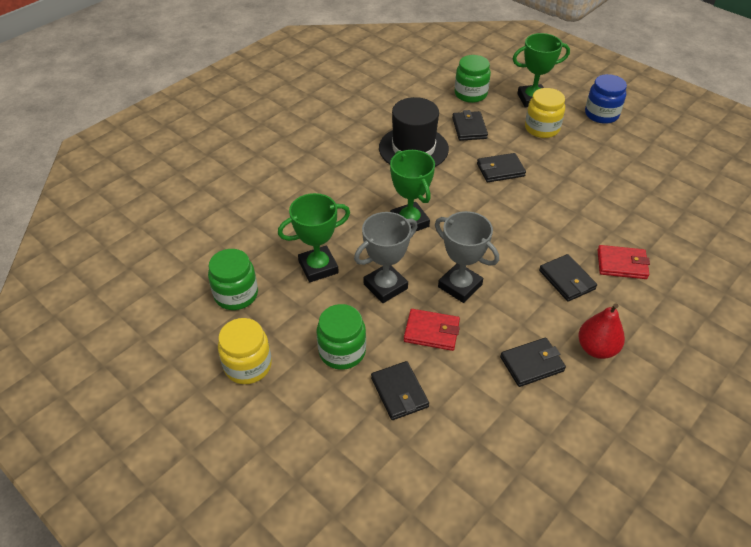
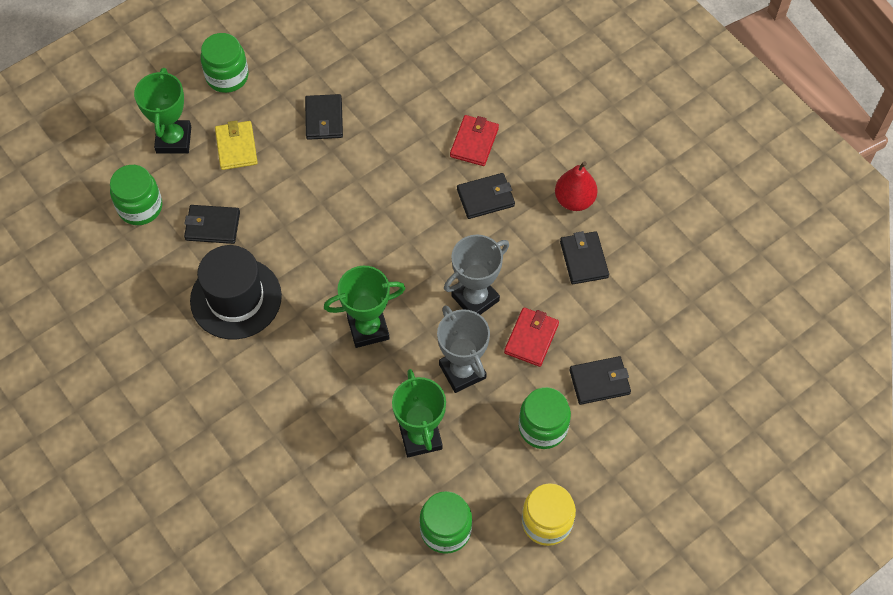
camera: 80 degrees left, 15 degrees up
black wallet [477,153,526,182] -> black wallet moved to [305,94,343,140]
yellow jar [525,88,565,138] -> yellow wallet [215,120,258,170]
blue jar [585,74,627,124] -> green jar [200,33,249,93]

